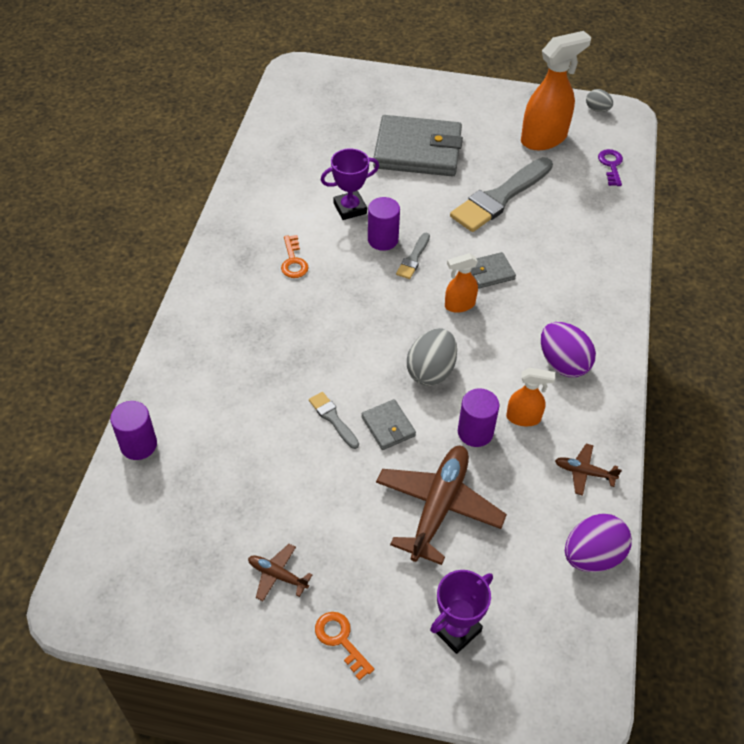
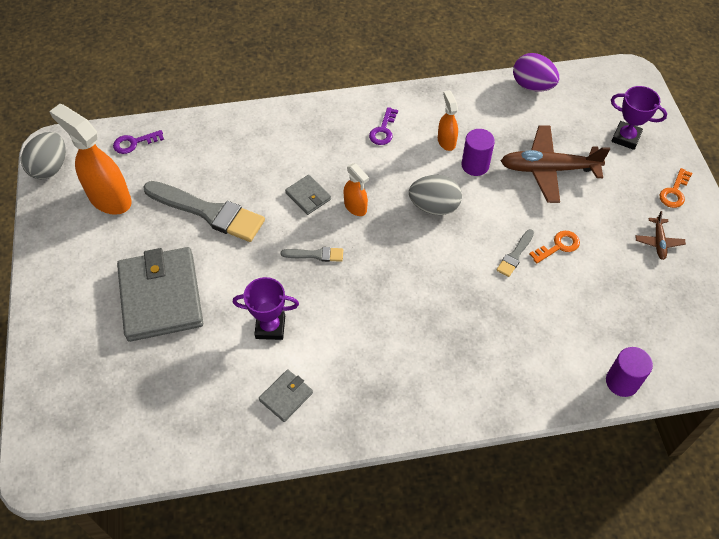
camera: 110 degrees left, 5 degrees up
orange key [281,235,309,278] -> orange key moved to [529,231,580,263]
purple trophy [321,148,379,220] -> purple trophy turned 45 degrees counterclockwise [233,277,299,340]
grey wallet [361,399,416,450] -> grey wallet moved to [259,369,313,422]
purple cylinder [368,197,400,251] -> none
purple egg [541,322,596,377] -> purple key [369,107,398,145]
brown plane [555,444,622,496] -> none
grey egg [586,89,613,112] -> grey egg [21,132,66,179], size x1.74

